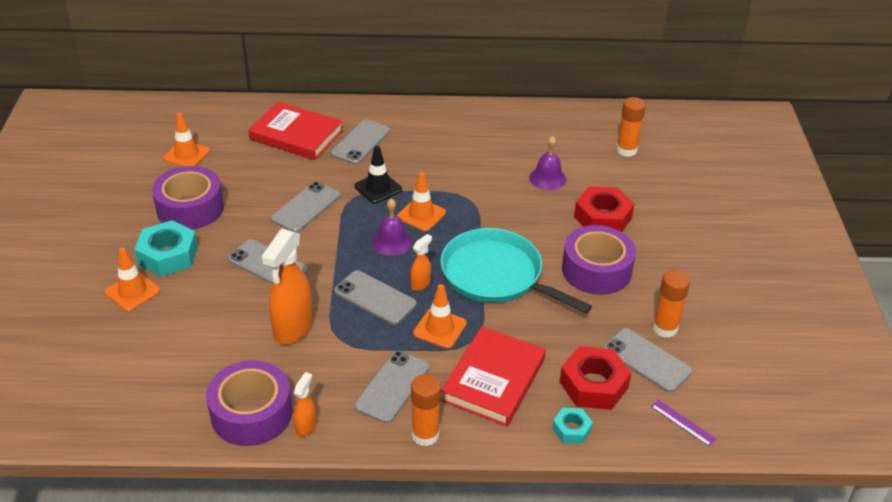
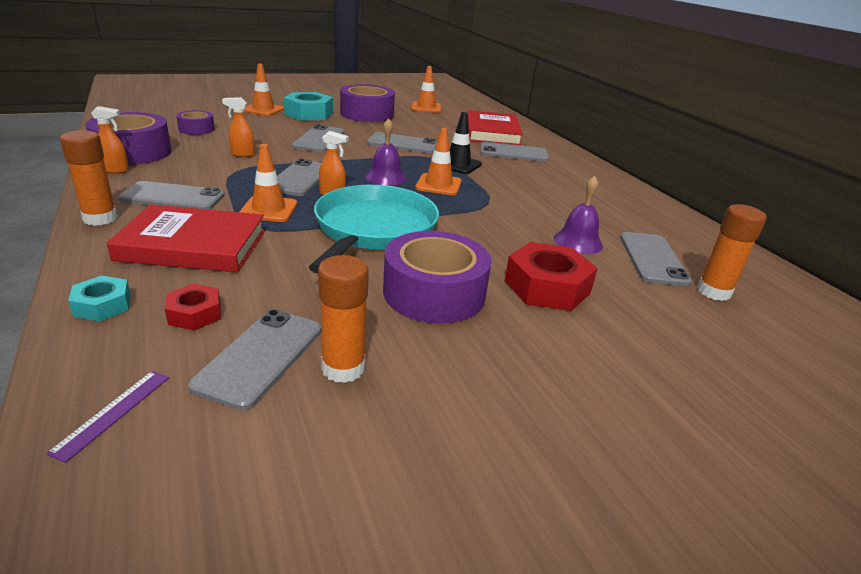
camera: 65 degrees right, 10 degrees down
orange spray bottle [261,229,313,345] -> orange spray bottle [222,97,255,157], size x0.49
red nut [560,346,631,410] -> red nut [165,284,221,330], size x0.55
none -> purple tape [176,110,215,135]
none -> grey phone [620,232,692,286]

